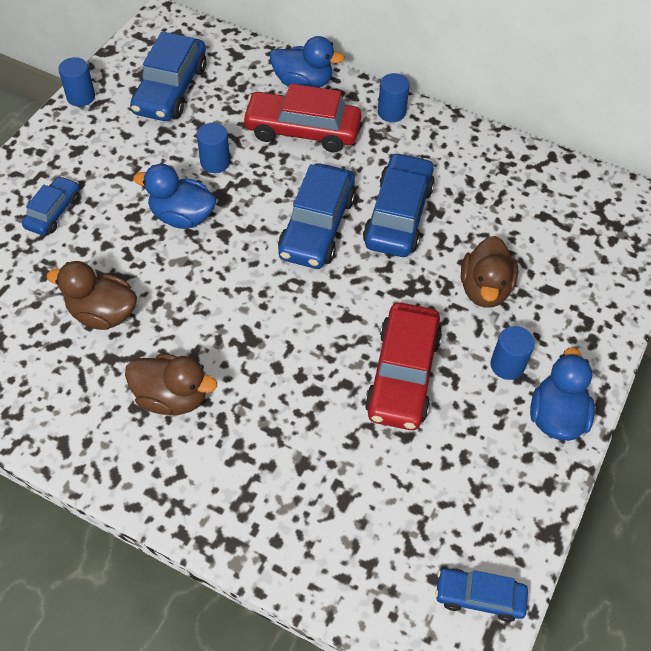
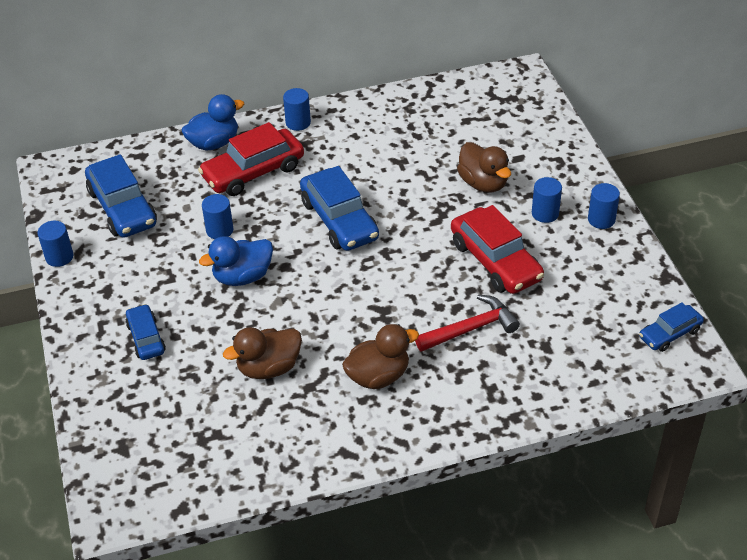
camera: 40 degrees left, 10 degrees down
blue car [363,152,435,257] -> none
blue duck [530,347,595,441] -> blue cylinder [588,183,620,229]
none -> red hammer [415,295,520,352]

